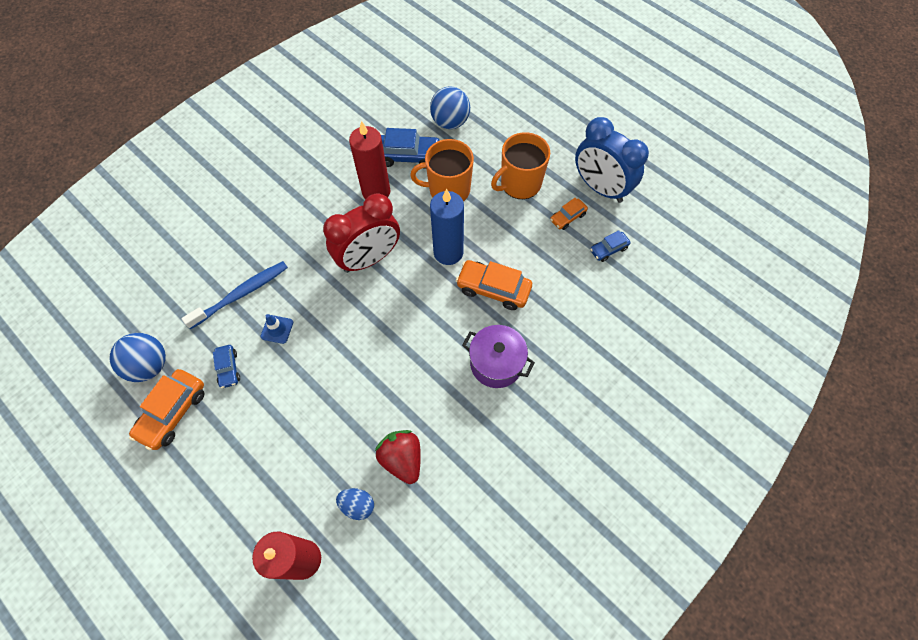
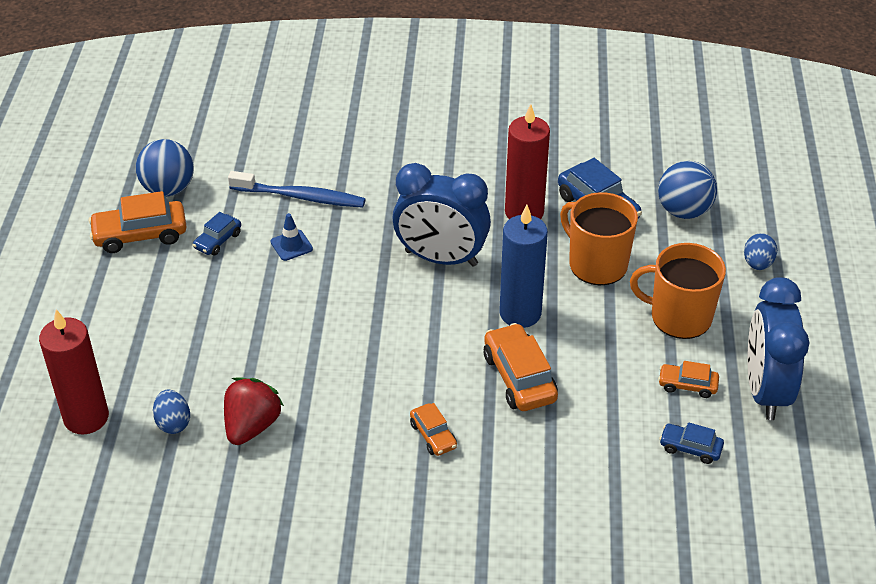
camera: 50 degrees right, 20 degrees down
red clock [323,193,400,273] -> blue clock [392,163,491,267]
purple pot [462,325,535,388] -> orange car [410,403,457,456]
none -> blue egg [744,233,777,270]

